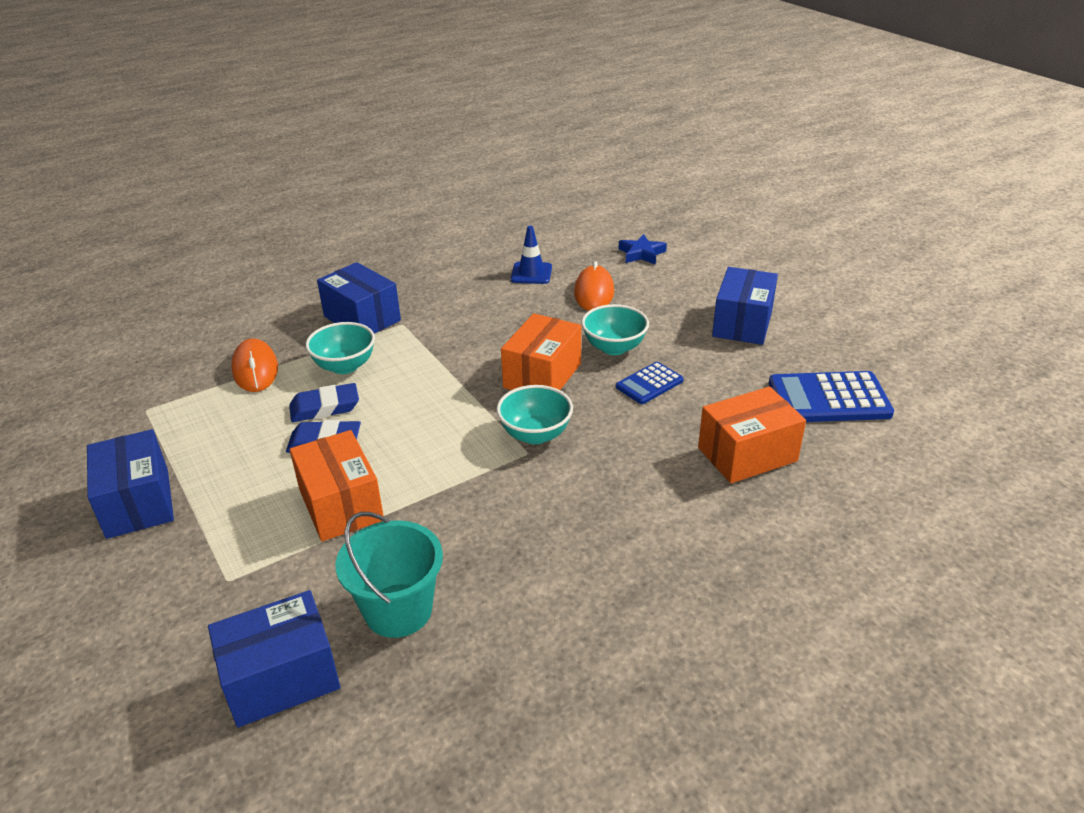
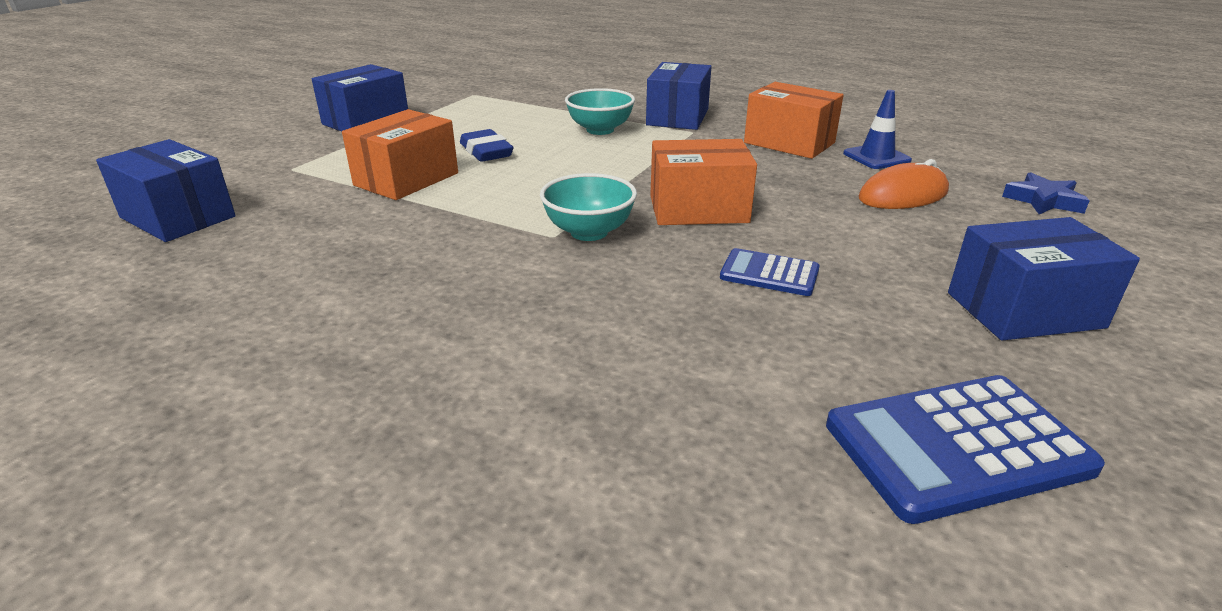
camera: 60 degrees right, 5 degrees down
orange mouse [231,338,278,392] -> none
blue eraser [289,383,359,422] -> none
turquoise bucket [335,512,443,638] -> none
turquoise bowl [581,304,649,355] -> none
orange box [698,387,806,483] -> orange box moved to [744,82,844,159]
blue calculator [769,371,894,422] -> blue calculator turned 75 degrees counterclockwise [826,375,1105,524]

